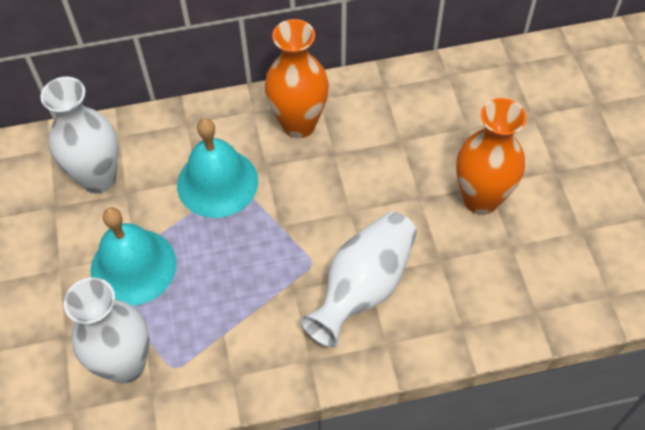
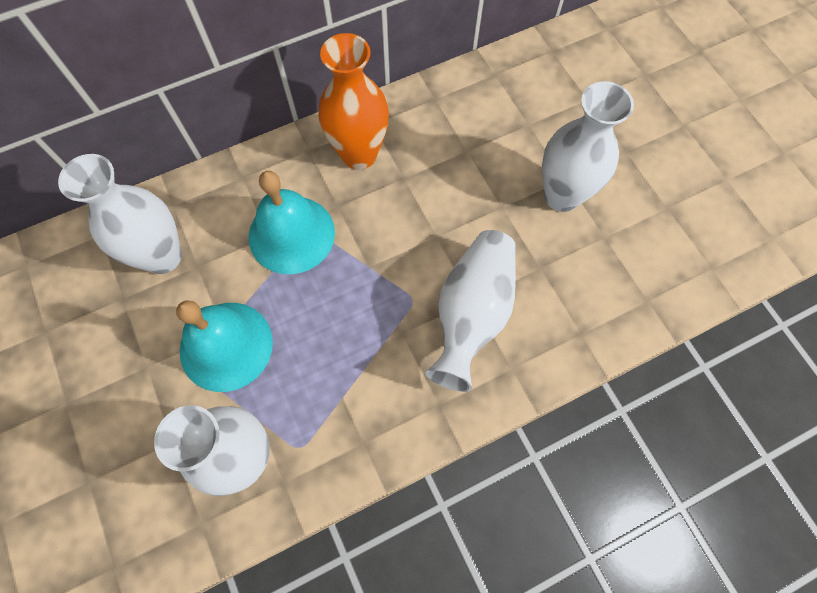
camera: 15 degrees left, 10 degrees up
orange vase [456,98,527,215] -> white vase [542,81,634,212]

